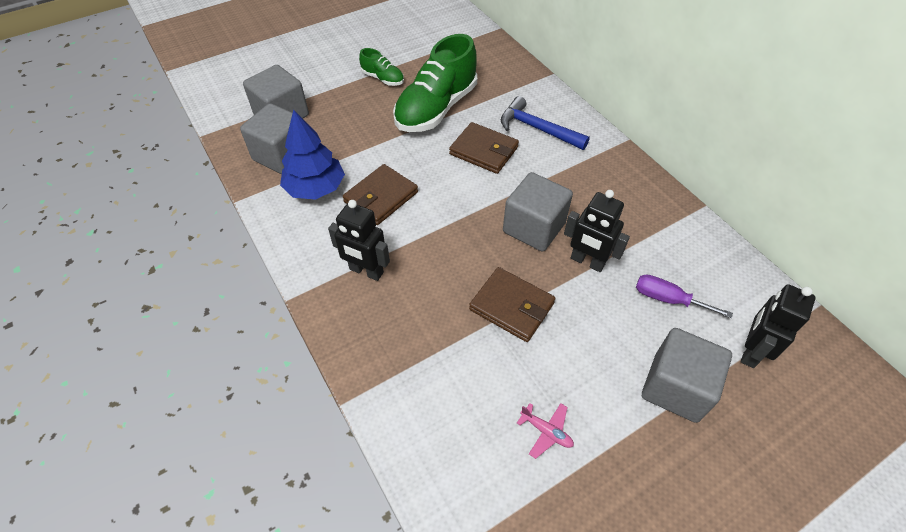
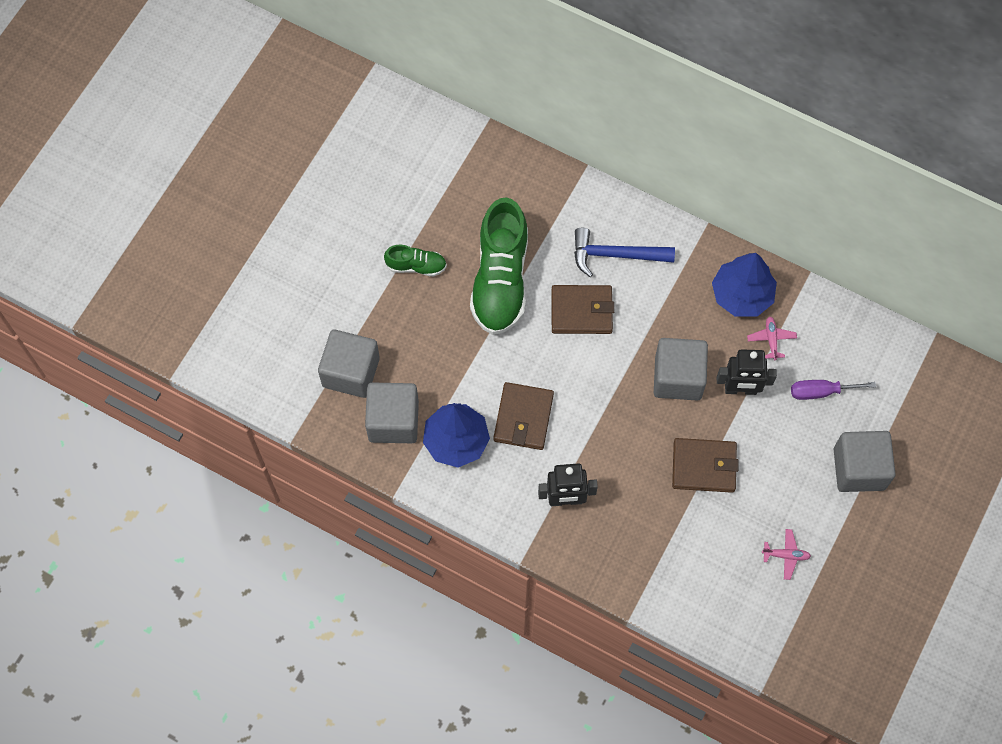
camera: 30 degrees left, 15 degrees up
black robot [741,284,815,368] -> none
none -> blue tree [712,253,777,317]
none -> pink plane [747,317,797,360]

